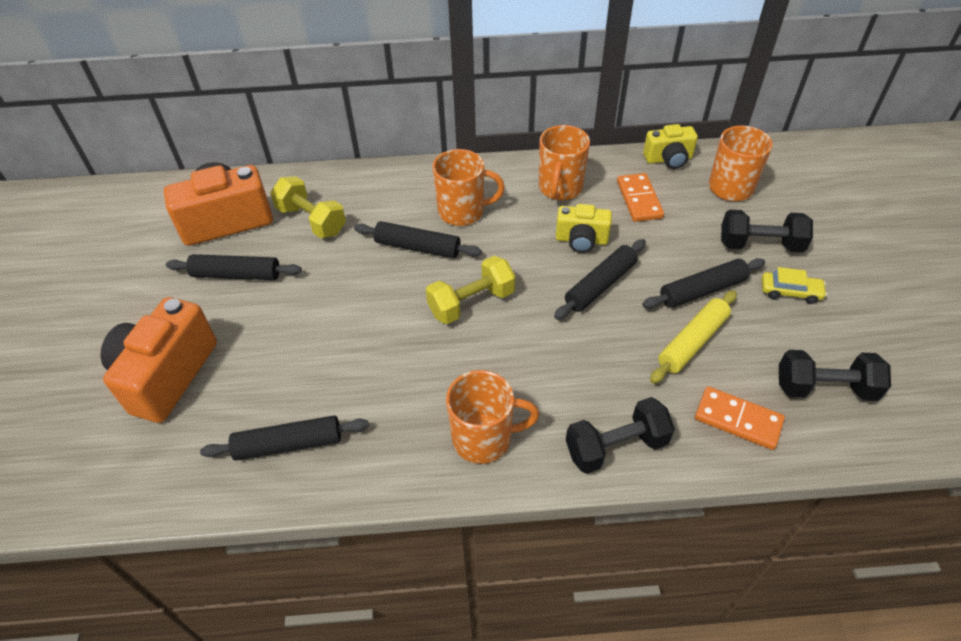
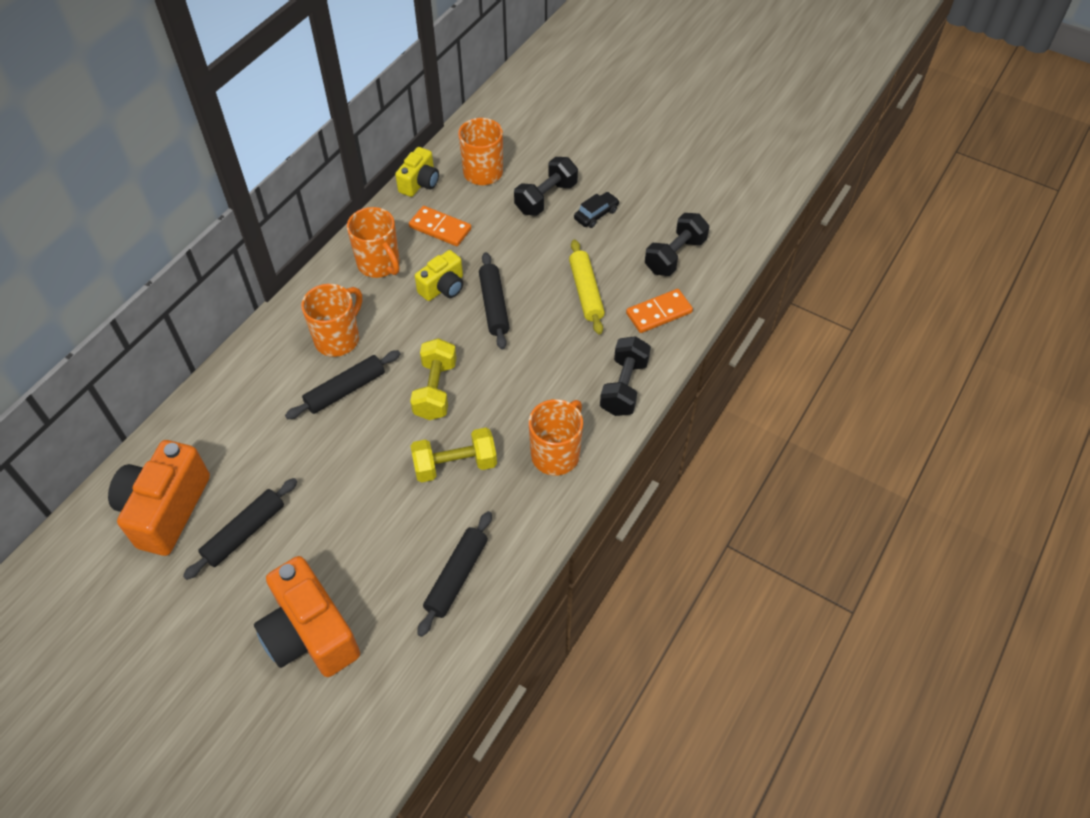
camera: 55 degrees left, 5 degrees up
yellow dumbbell [270,176,346,238] -> yellow dumbbell moved to [410,428,497,483]
black rolling pin [642,258,765,309] -> none
yellow car [762,267,827,304] -> black car [574,192,619,228]

